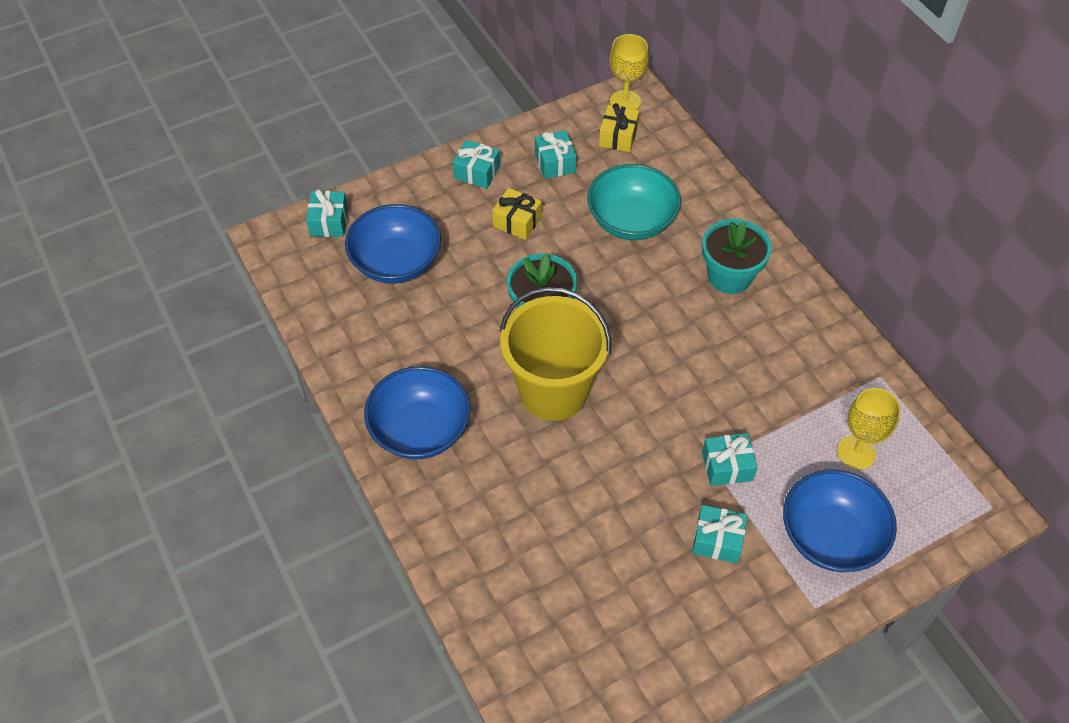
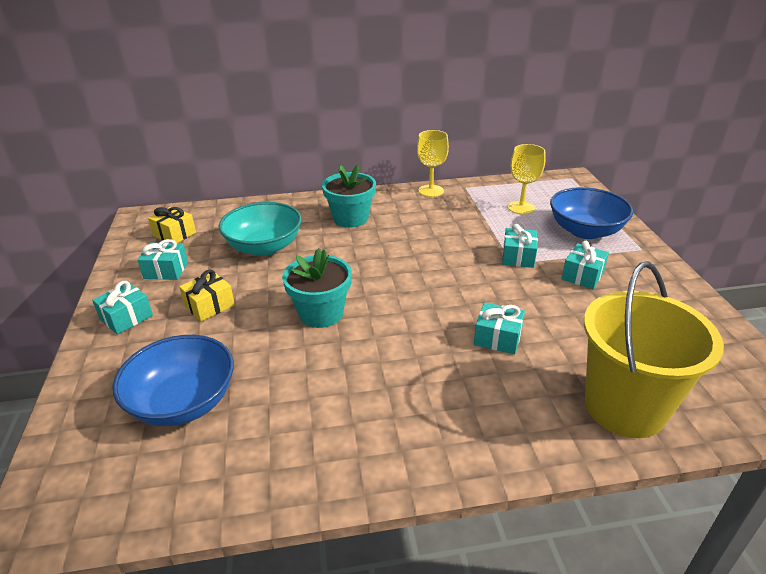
camera: 70 degrees left, 20 degrees down
turquoise gift [306,189,348,237] -> turquoise gift moved to [474,302,525,354]
blue bowl [364,366,470,460] -> none
yellow bucket [500,287,611,421] -> yellow bucket moved to [584,261,724,438]
yellow goblet [610,34,649,110] -> yellow goblet moved to [417,130,449,197]

